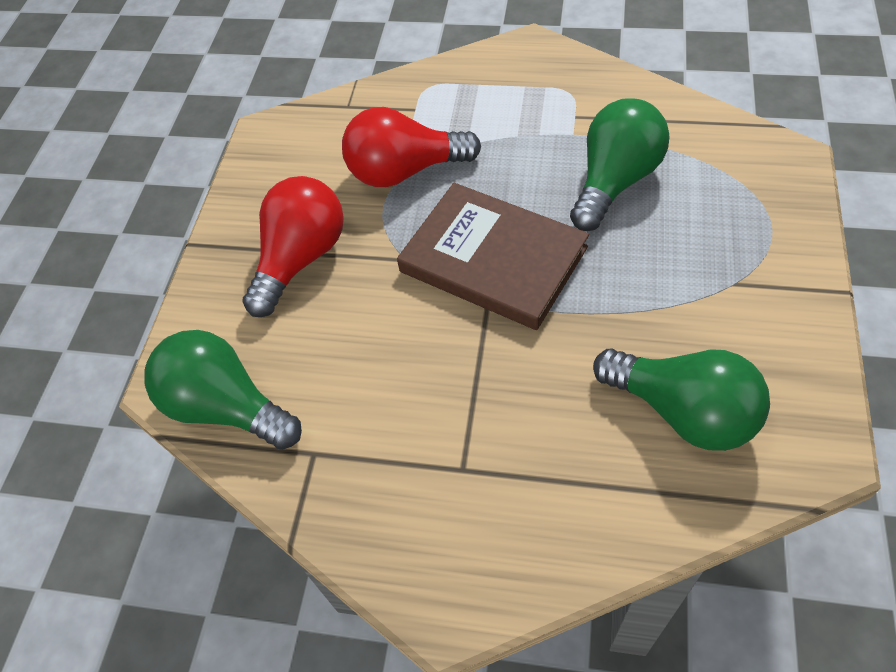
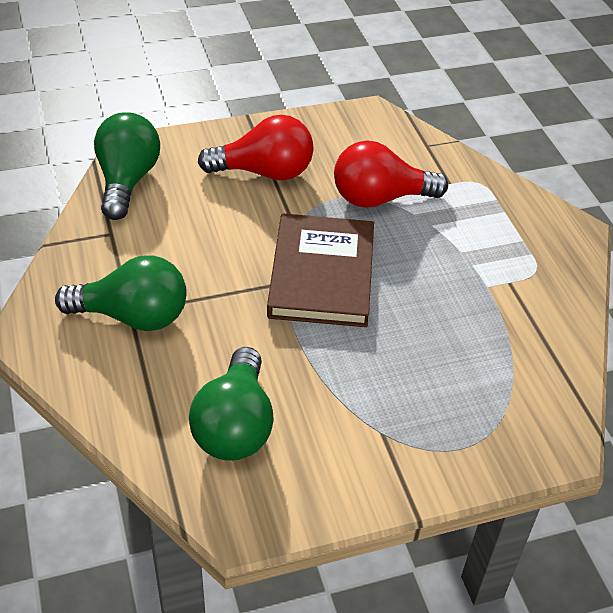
camera: 55 degrees right, 10 degrees down
red light bulb [342,107,481,187] -> red light bulb turned 60 degrees counterclockwise [334,140,448,208]
green light bulb [570,98,669,231] -> green light bulb moved to [55,255,187,331]

